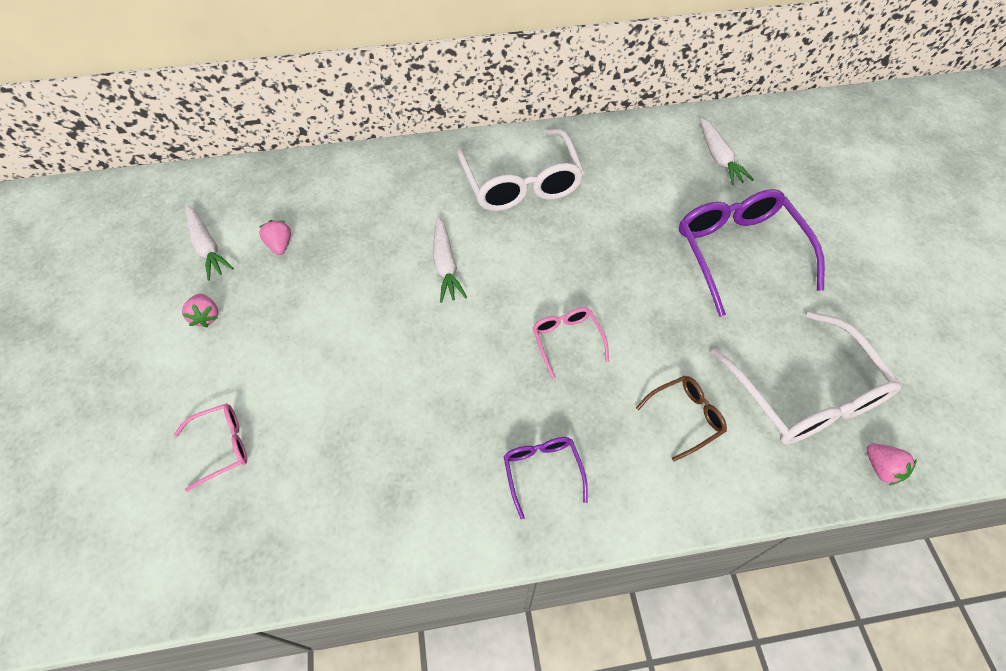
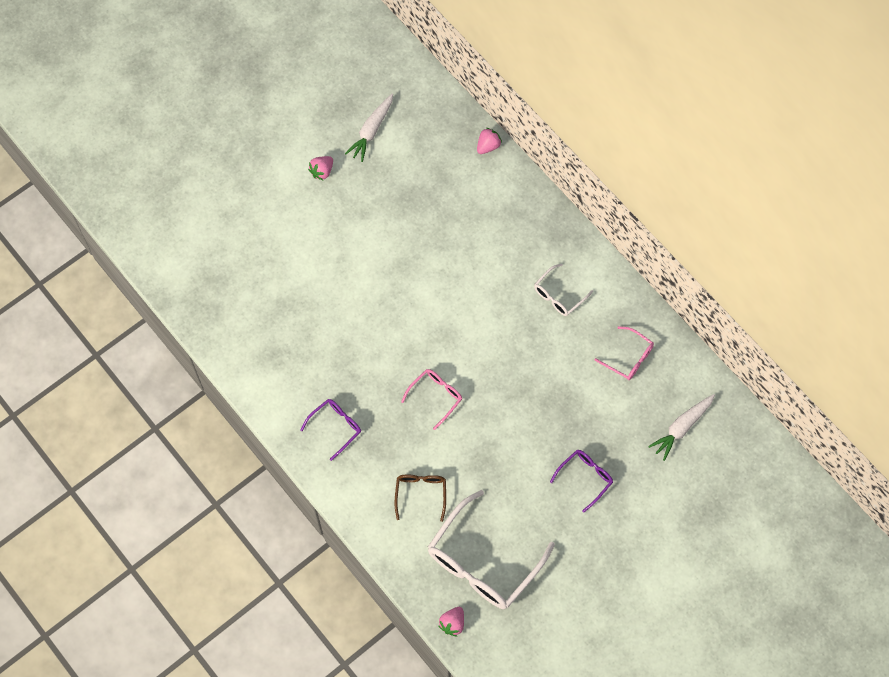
camera: 60 degrees right, 10 degrees up
pink glasses [174,403,247,492] -> pink glasses moved to [594,326,654,380]
pink strawberry [259,220,291,255] -> pink strawberry moved to [477,128,502,154]
white carrot [433,217,467,303] -> none
white glasses [457,129,584,211] -> white glasses [534,264,593,316], size x0.50
brown glasses [636,376,727,461] -> brown glasses turned 120 degrees counterclockwise [395,475,446,522]
purple glasses [679,189,825,317] -> purple glasses [550,450,613,513], size x0.50

